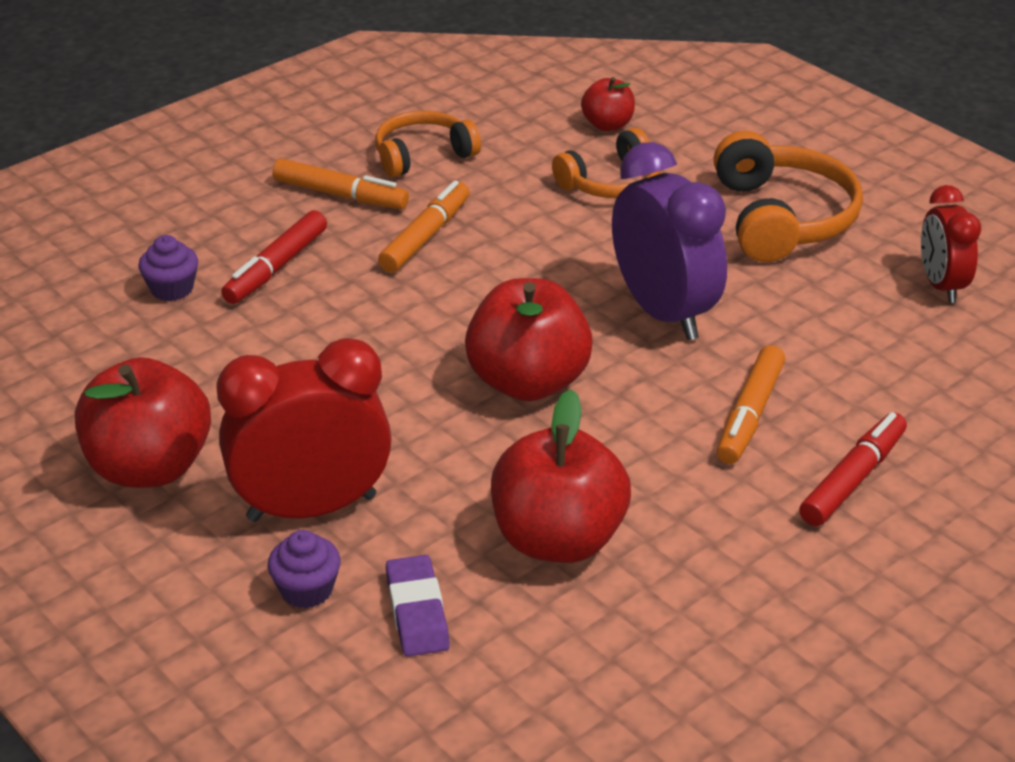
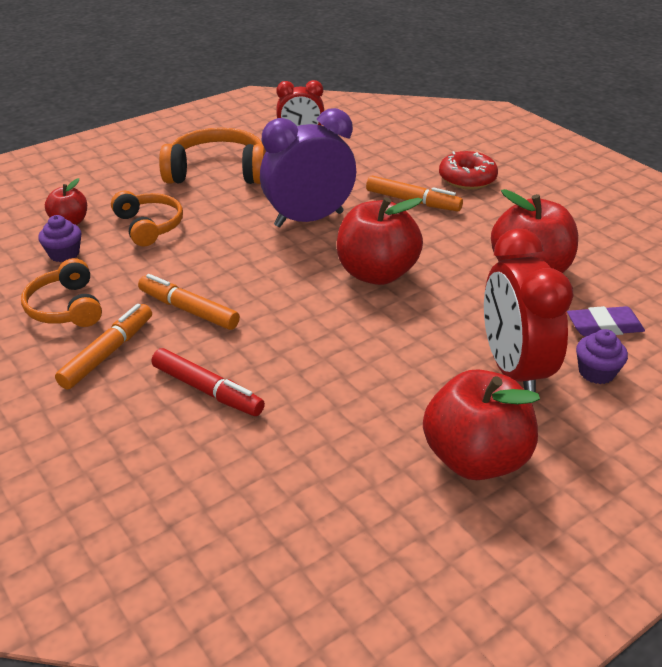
camera: 85 degrees left, 0 degrees up
purple cupcake [139,235,198,301] -> purple cupcake moved to [38,215,81,262]
red marker [799,412,907,526] -> red donut [439,151,498,190]

